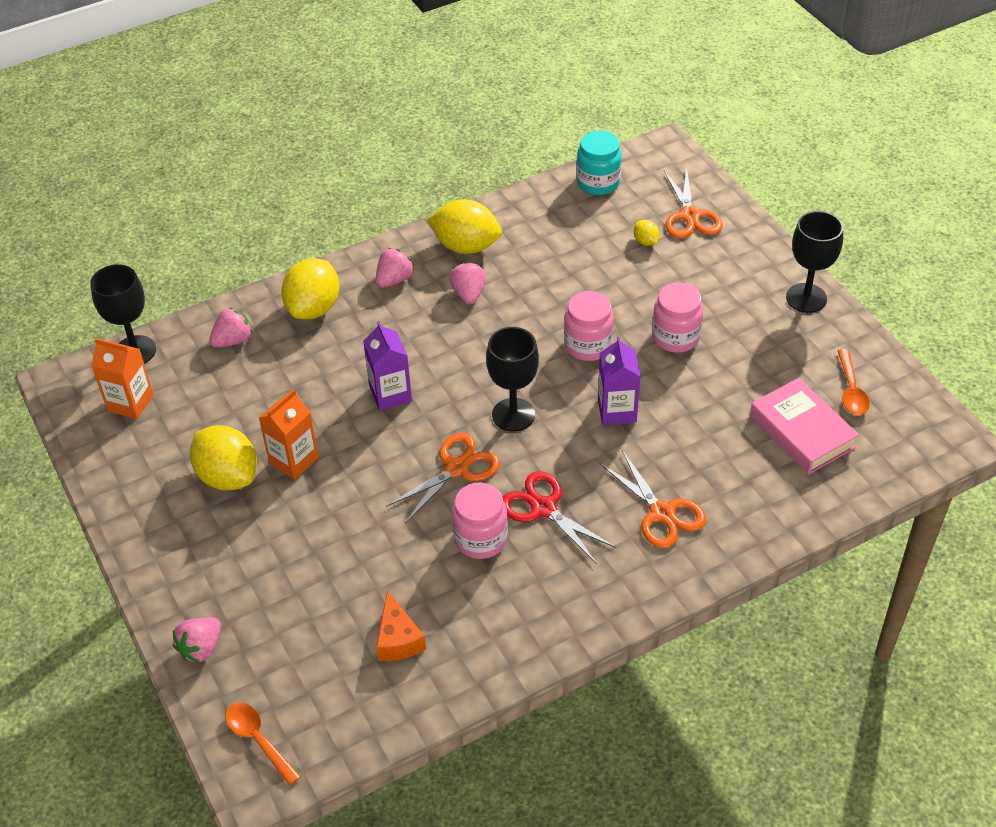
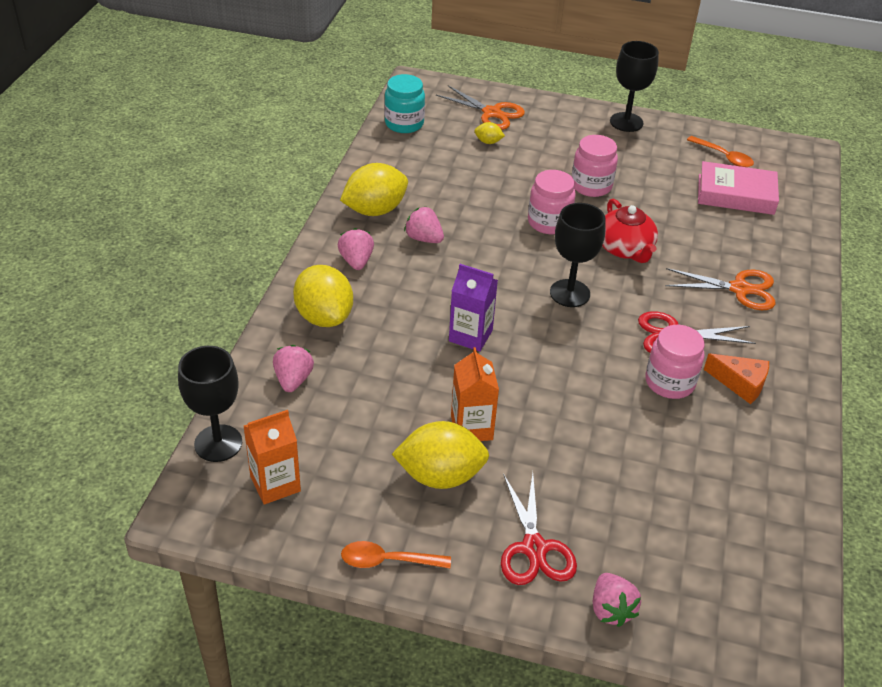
camera: 50 degrees left, 5 degrees down
orange spoon [225,702,301,786] -> orange spoon moved to [341,541,451,568]
orange cheese [376,590,426,661] -> orange cheese moved to [704,353,769,404]
orange scissors [386,433,500,524] -> none
purple carton [598,337,641,425] -> red teapot [602,199,658,263]
none -> red scissors [501,473,577,585]

